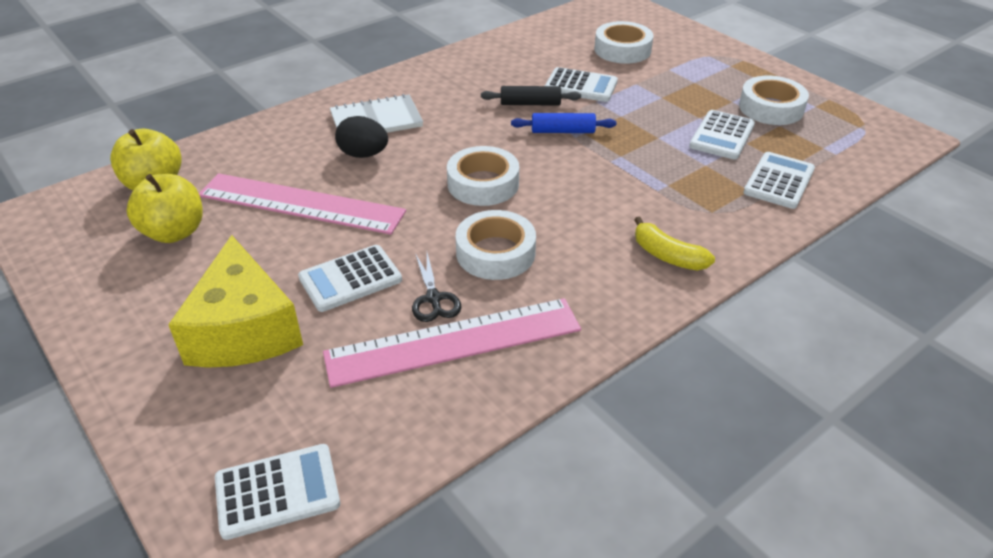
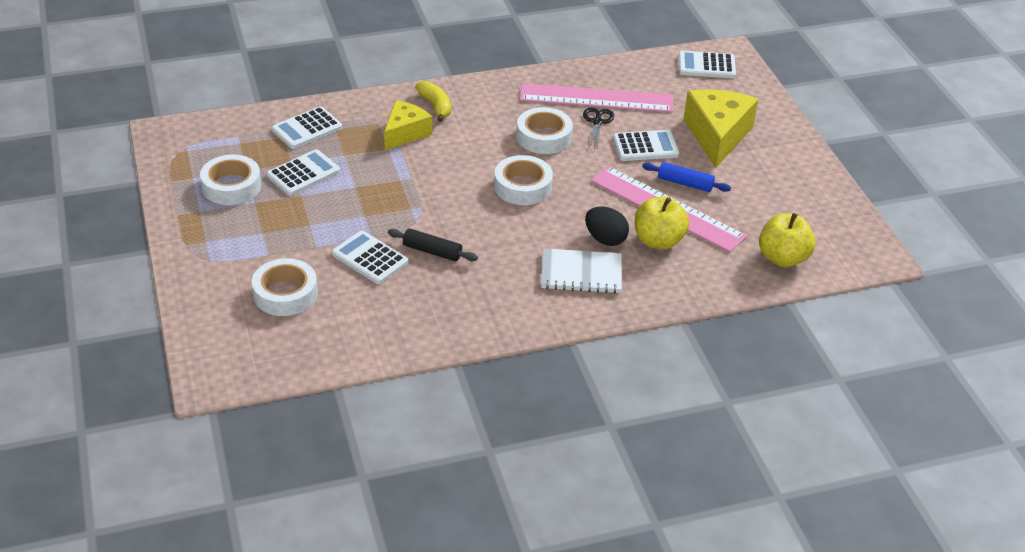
camera: 160 degrees left, 0 degrees up
yellow apple [127,174,203,243] -> yellow apple moved to [635,196,689,250]
blue rolling pin [511,113,617,133] -> blue rolling pin moved to [642,162,731,192]
none -> yellow cheese [384,100,432,150]

